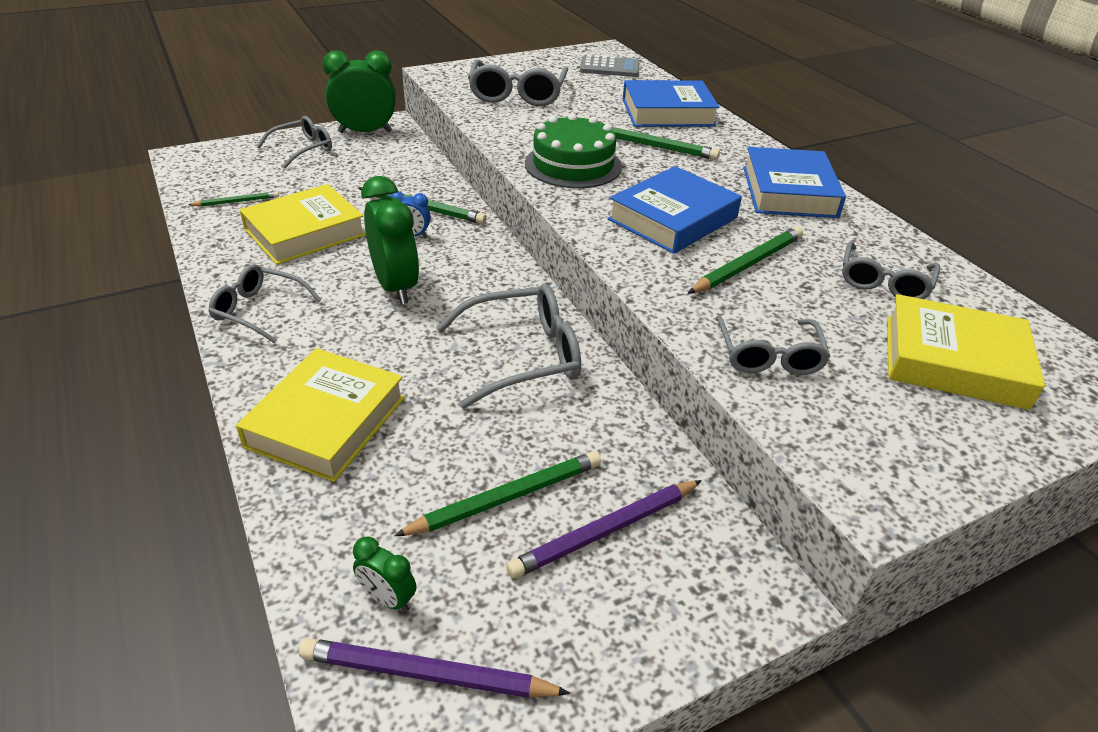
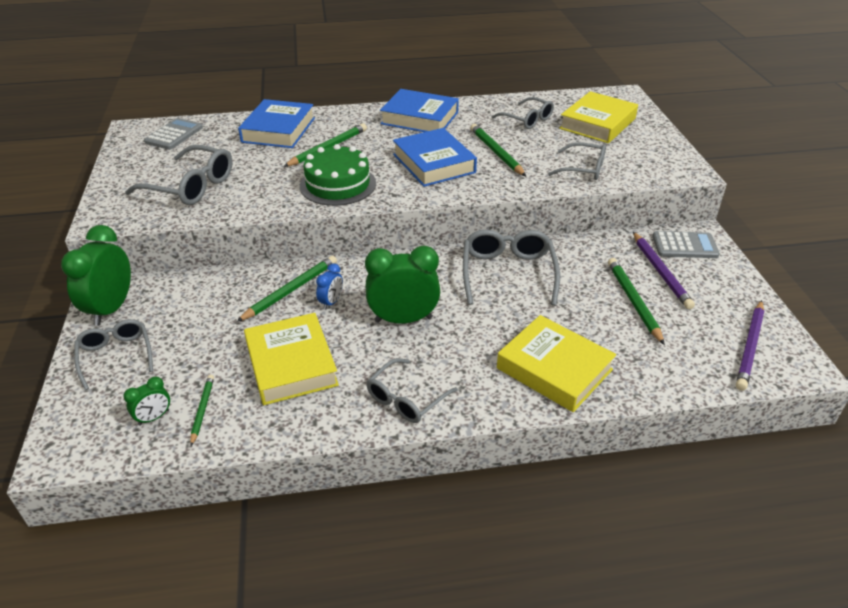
camera: 70 degrees left, 0 degrees up
green clock [353,536,416,612] -> green clock moved to [123,377,170,425]
none -> grey calculator [652,231,720,258]

